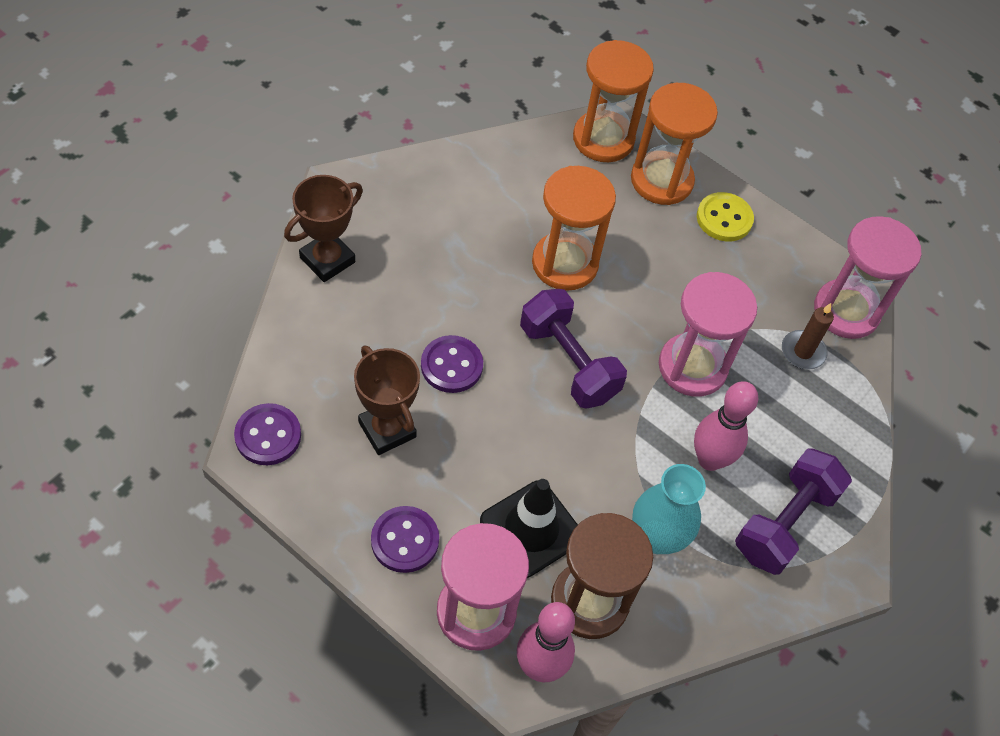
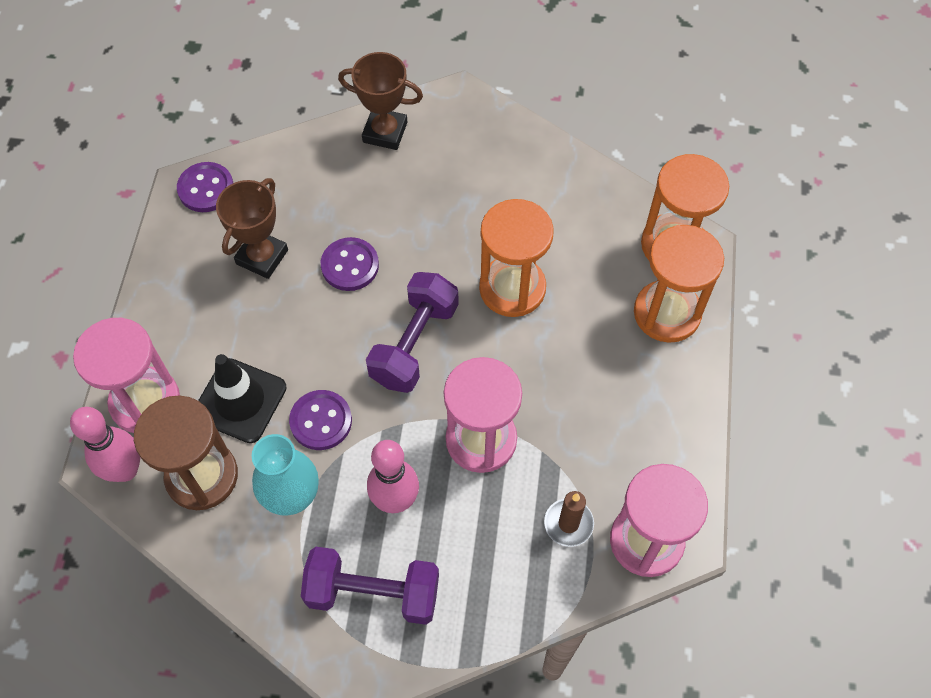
camera: 65 degrees right, 5 degrees up
purple button [371,506,439,573] -> purple button moved to [289,390,352,450]
yellow button [697,192,754,241] -> none

